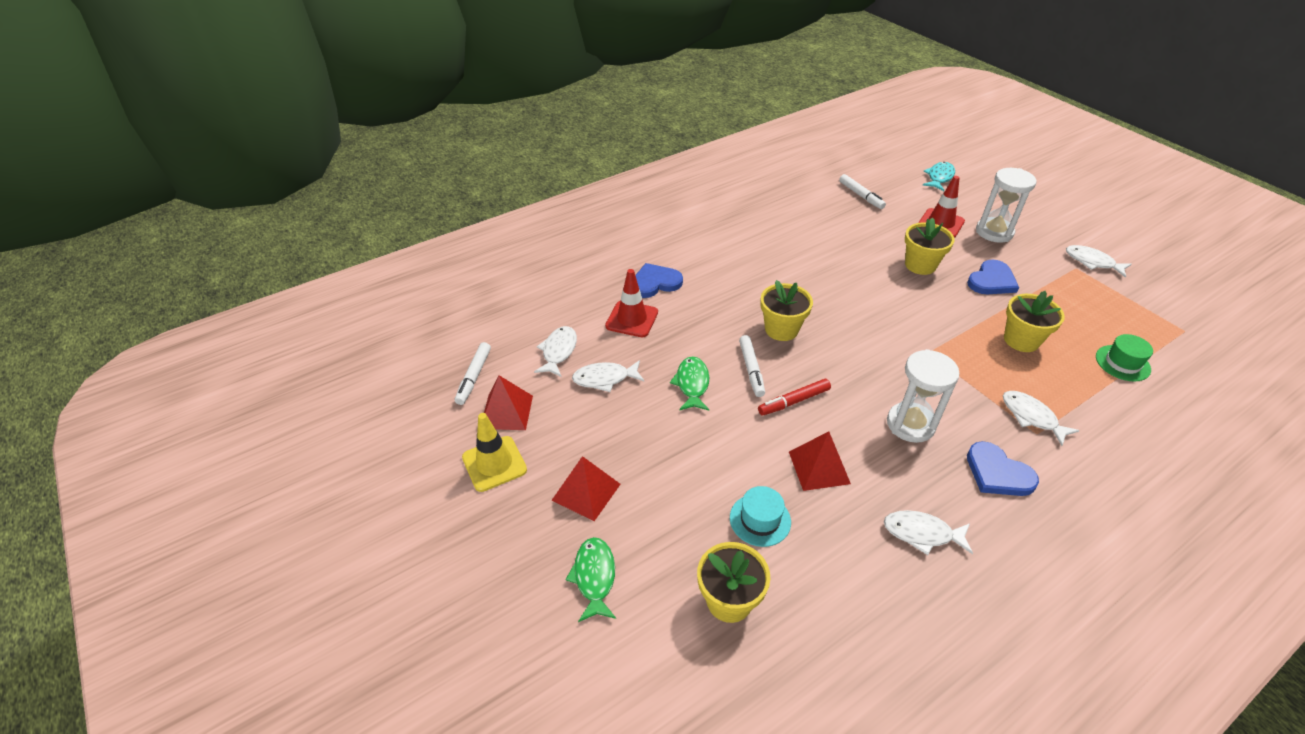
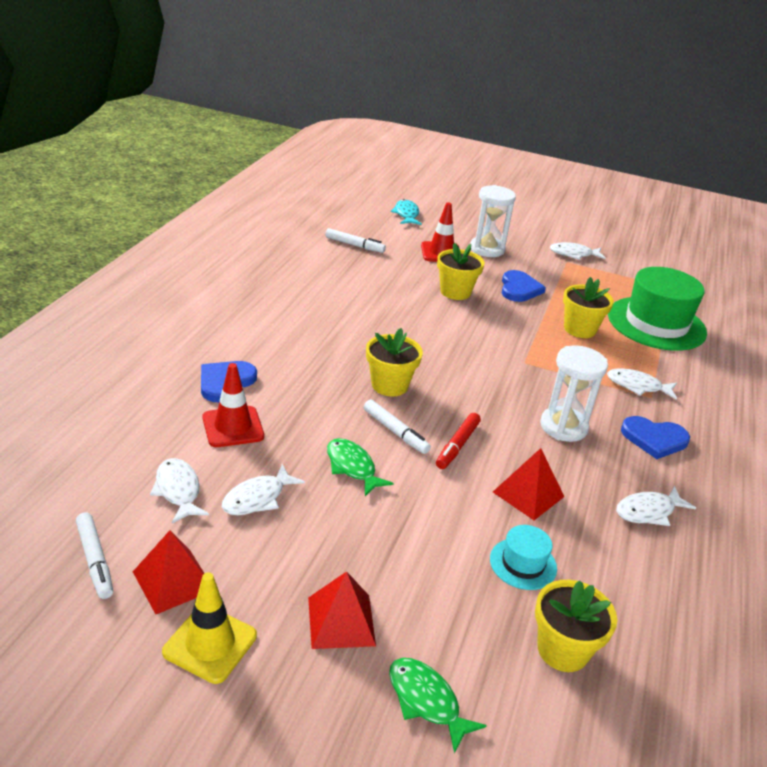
camera: 40 degrees left, 10 degrees down
green hat [1096,334,1153,382] -> green hat [608,267,707,351], size x2.16

